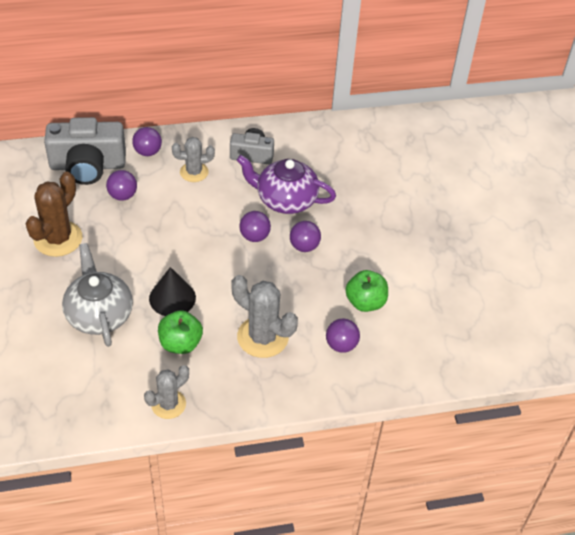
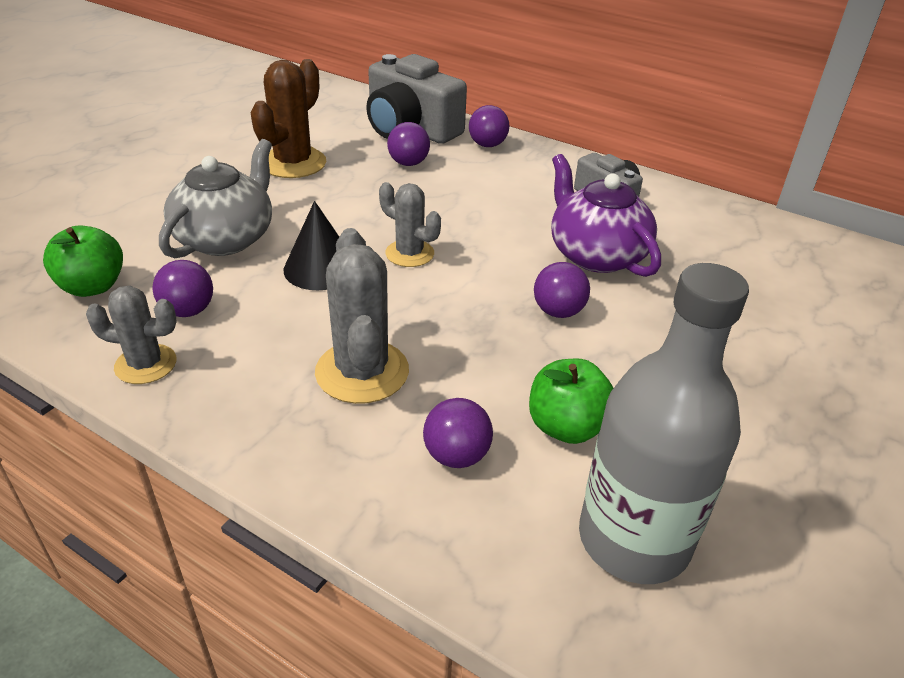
camera: 45 degrees right, 10 degrees down
brown cactus [26,172,82,257] -> brown cactus turned 45 degrees counterclockwise [250,59,326,178]
green apple [158,310,203,354] -> green apple moved to [43,225,123,297]
grey cactus [172,137,215,182] -> grey cactus moved to [379,182,441,267]
purple ball [239,211,271,242] -> purple ball moved to [152,260,213,317]
none -> grey bottle [579,263,749,584]

